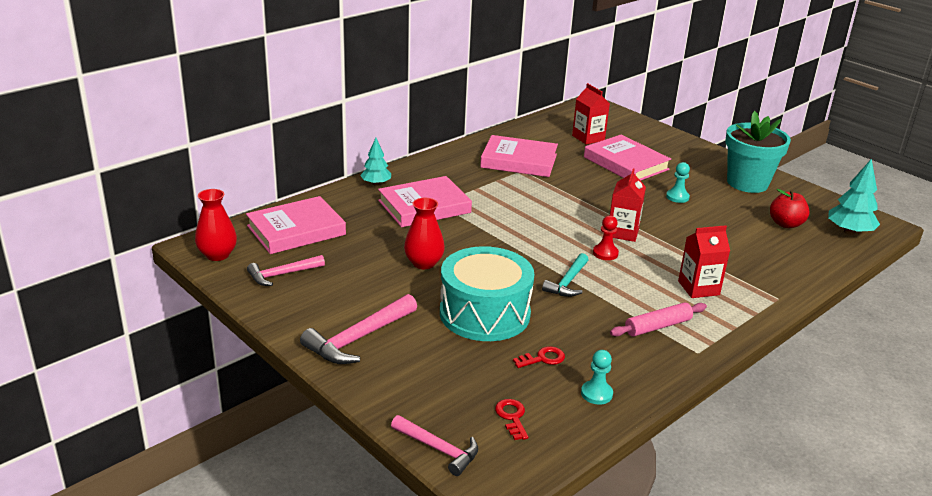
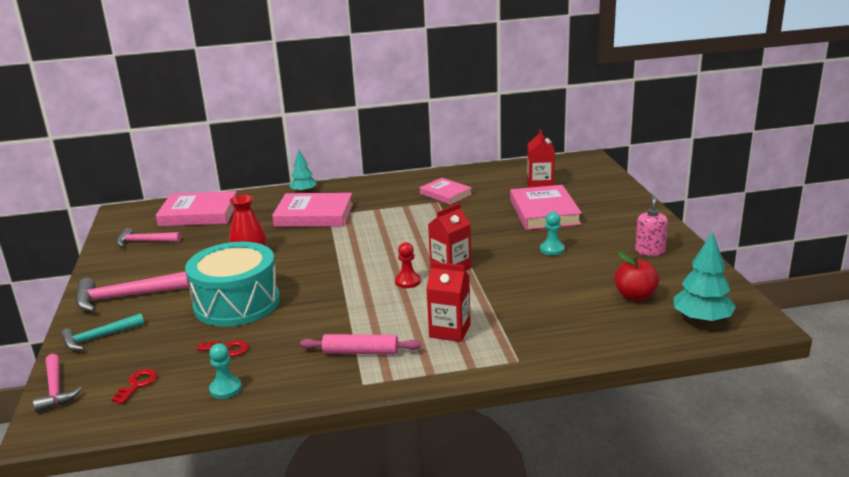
camera: 35 degrees right, 5 degrees down
red vase [195,189,237,261] -> none
pink book [480,135,558,177] -> pink book [420,178,472,205], size x0.62
turquoise hammer [542,253,589,297] -> turquoise hammer moved to [61,313,144,351]
turquoise flower pot [725,111,791,193] -> pink soap dispenser [635,195,668,256]

